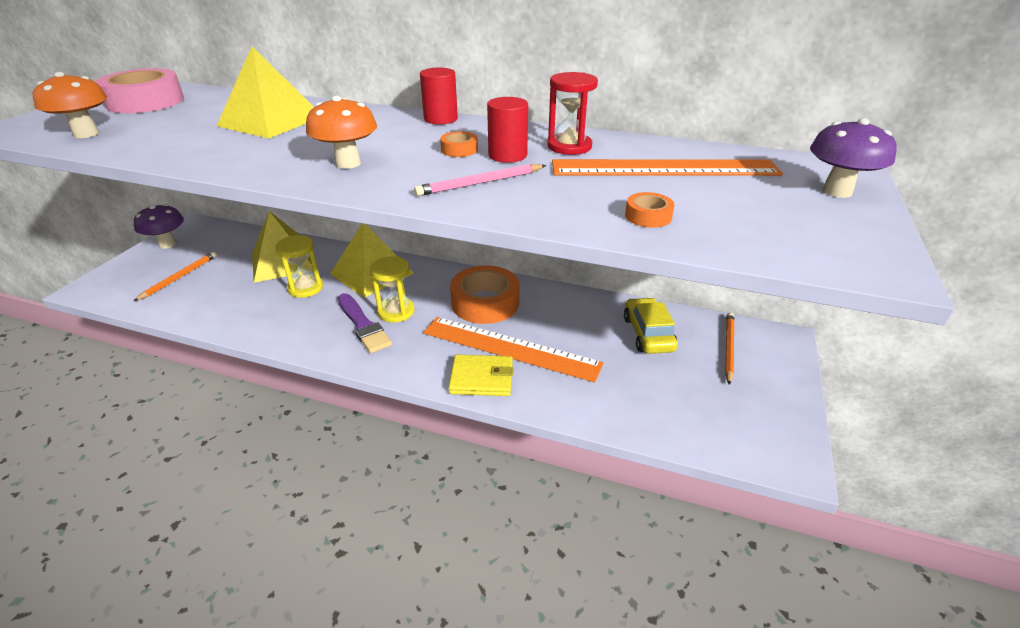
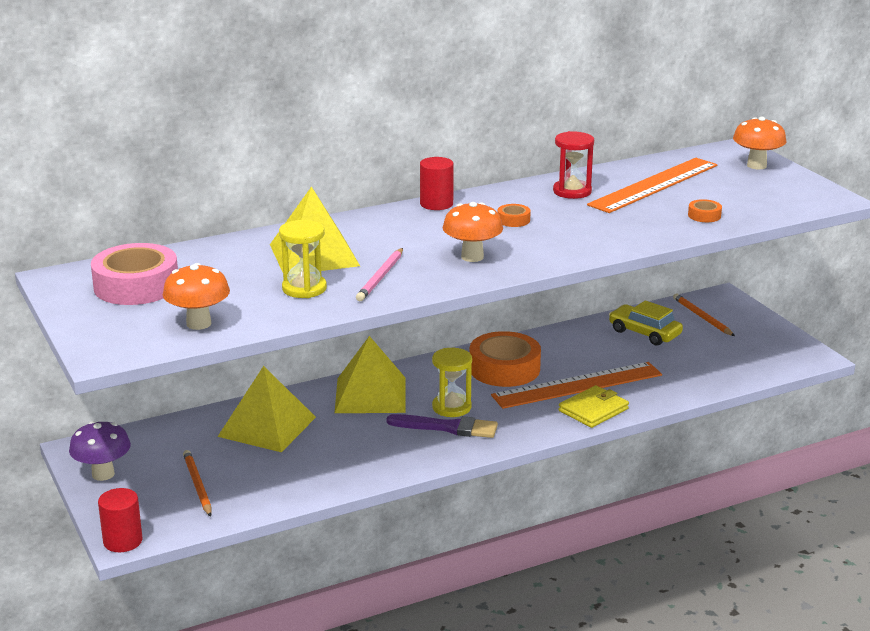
camera: 45 degrees left, 10 degrees down
yellow hourglass [275,235,323,298] -> yellow hourglass moved to [279,220,327,298]
pink pencil [414,164,546,196] -> pink pencil moved to [356,248,403,301]
red cylinder [487,97,528,163] -> red cylinder moved to [98,488,142,552]
purple mushroom [810,118,897,198] -> orange mushroom [733,117,786,169]

